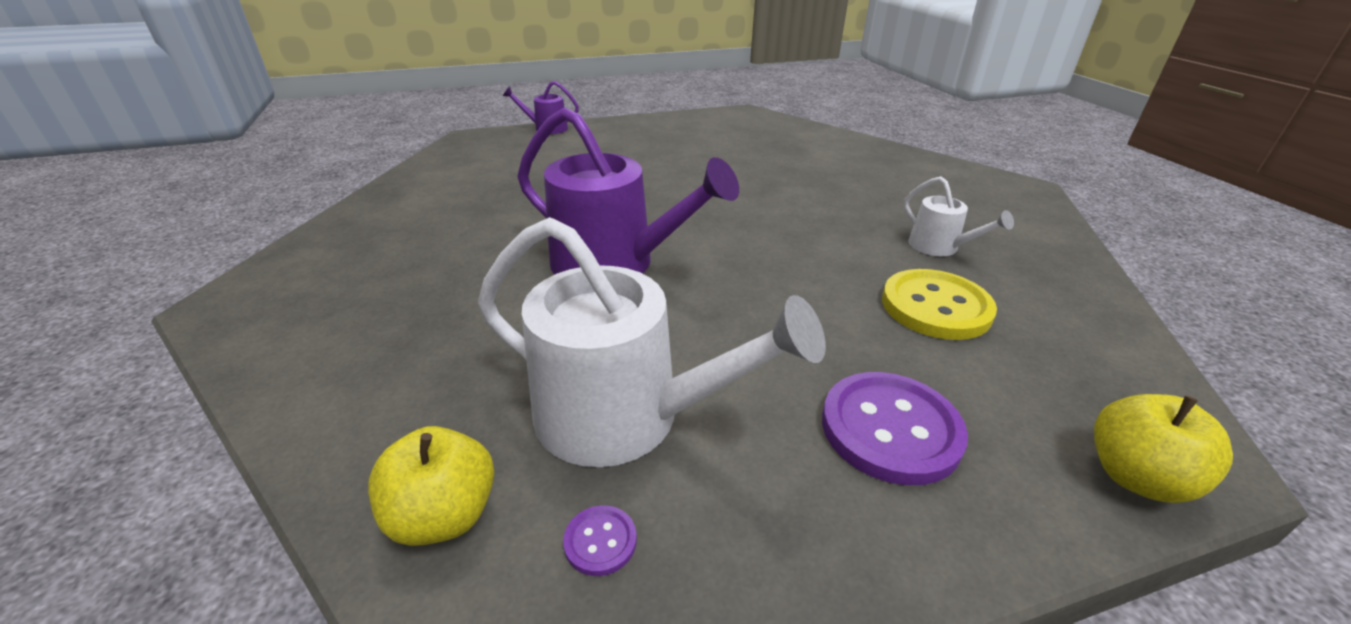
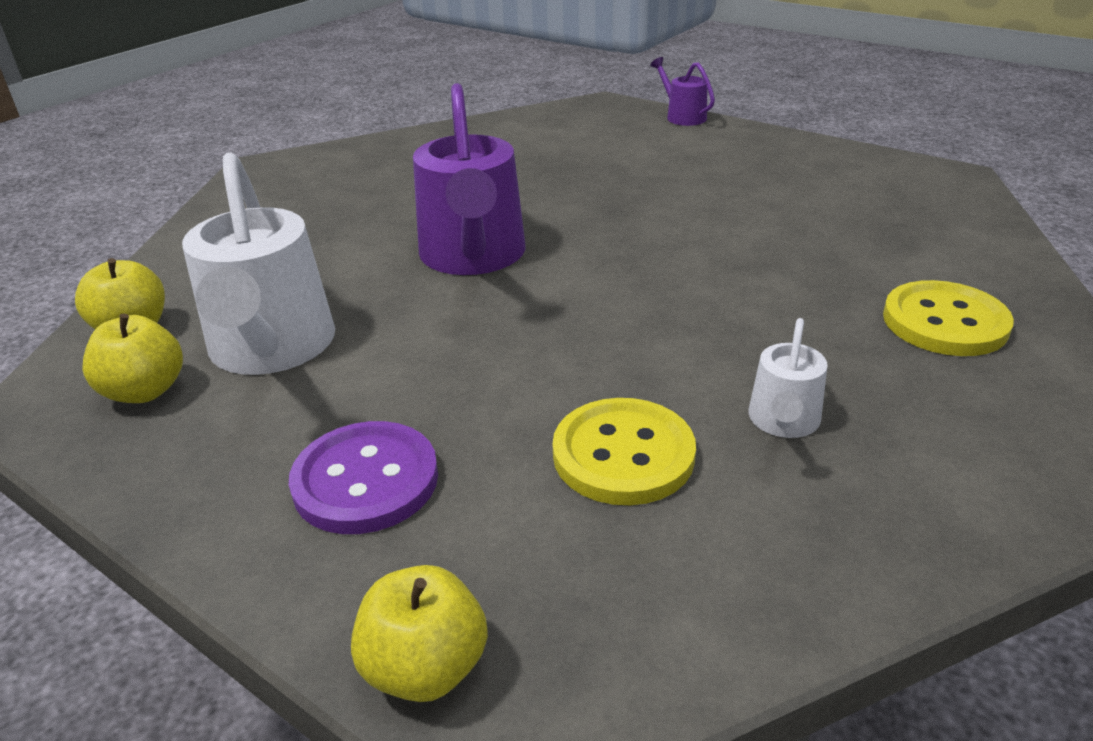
camera: 55 degrees right, 0 degrees up
purple button [563,505,637,576] -> yellow apple [82,313,183,403]
none -> yellow button [883,280,1014,356]

